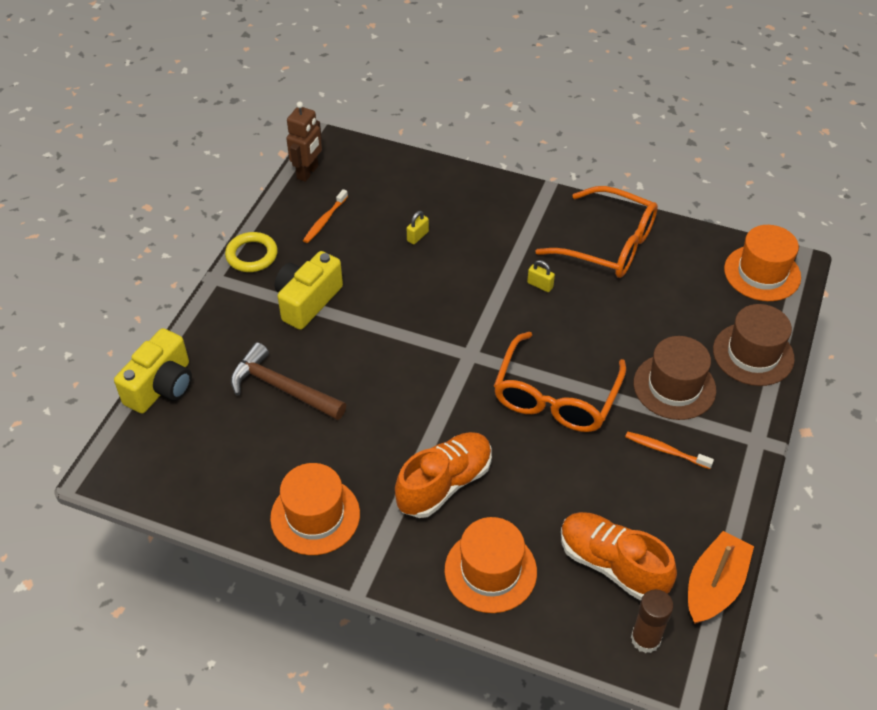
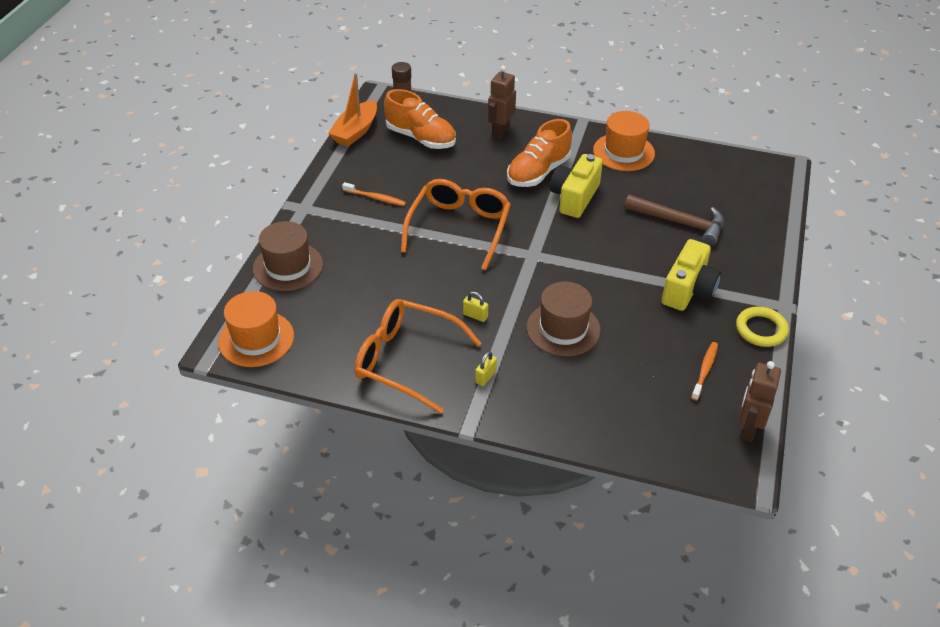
camera: 175 degrees right, 5 degrees down
yellow camera [114,328,192,413] -> yellow camera moved to [550,154,603,218]
yellow padlock [407,211,429,244] -> yellow padlock moved to [475,351,497,386]
orange hat [444,517,537,613] -> brown robot [488,66,516,139]
brown hat [634,336,716,420] -> brown hat moved to [527,281,601,356]

